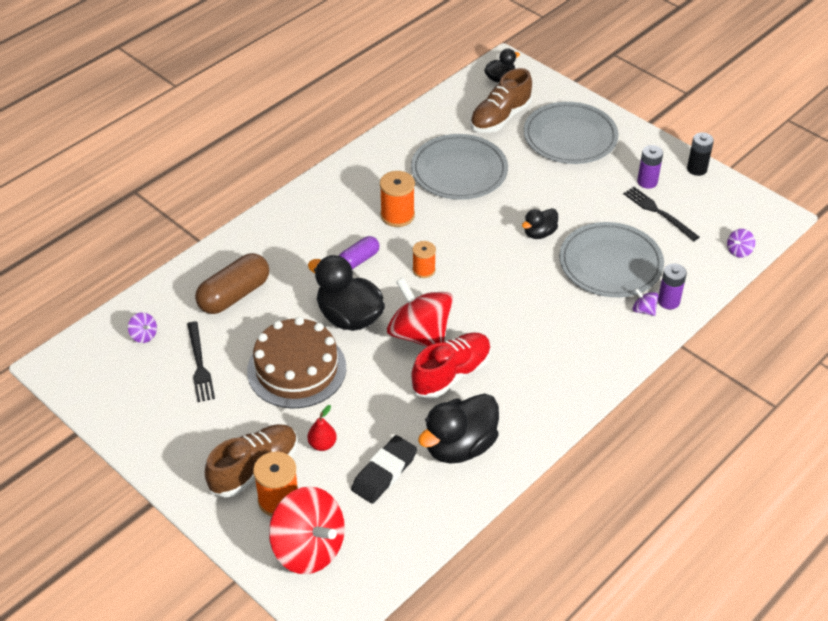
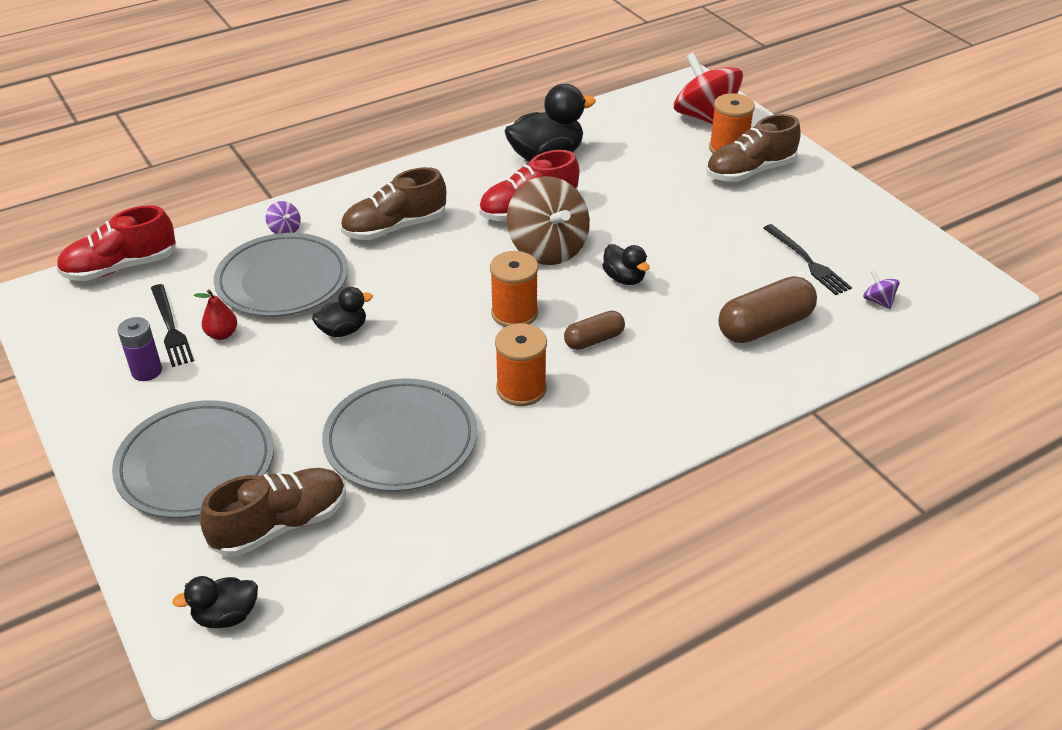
camera: 165 degrees left, 5 degrees down
black fork [187,322,215,402] -> black fork turned 150 degrees clockwise [763,224,852,295]
brown cake [247,317,346,409] -> none
red pear [307,405,337,451] -> red pear moved to [194,290,237,340]
black duck [308,255,385,331] -> black duck [602,244,650,285], size x0.54
purple capsule [339,236,379,269] -> brown capsule [564,310,625,350]
black eraser [351,435,417,504] -> none
red spinning top [387,277,453,347] -> brown spinning top [507,176,590,265]
orange spool [412,241,436,278] -> orange spool [490,251,538,327], size x1.55
purple battery [658,263,687,309] -> none
black battery [687,132,714,176] -> none
purple spinning top [727,229,755,258] -> red shoe [56,205,176,281]
none -> brown shoe [341,167,446,240]

